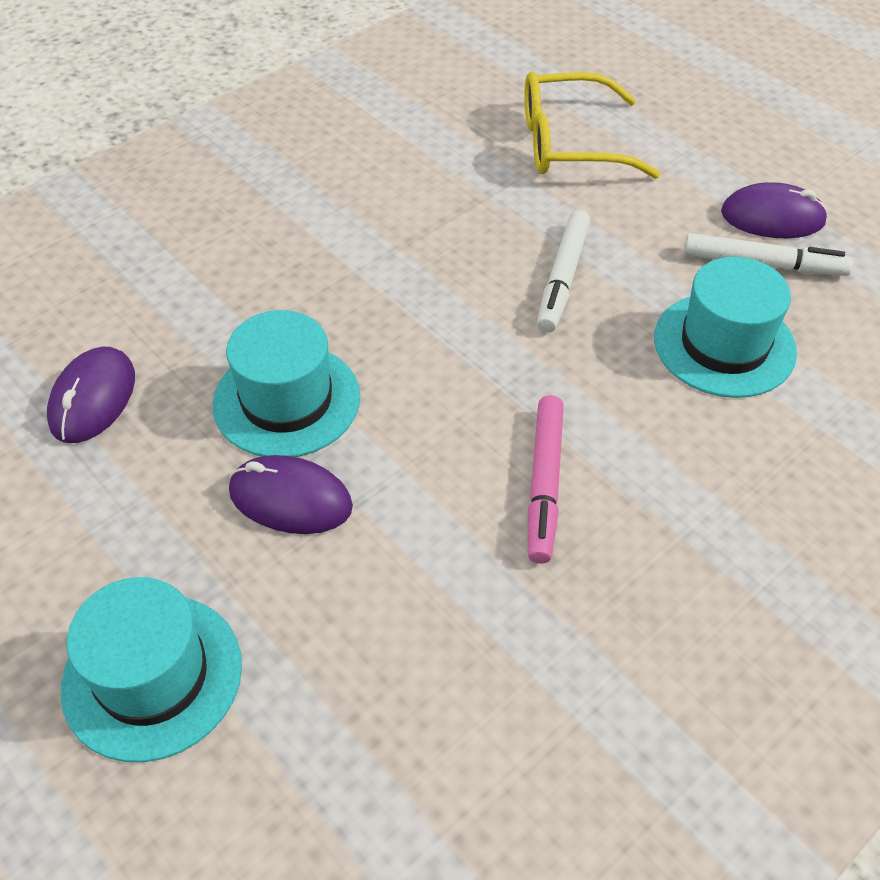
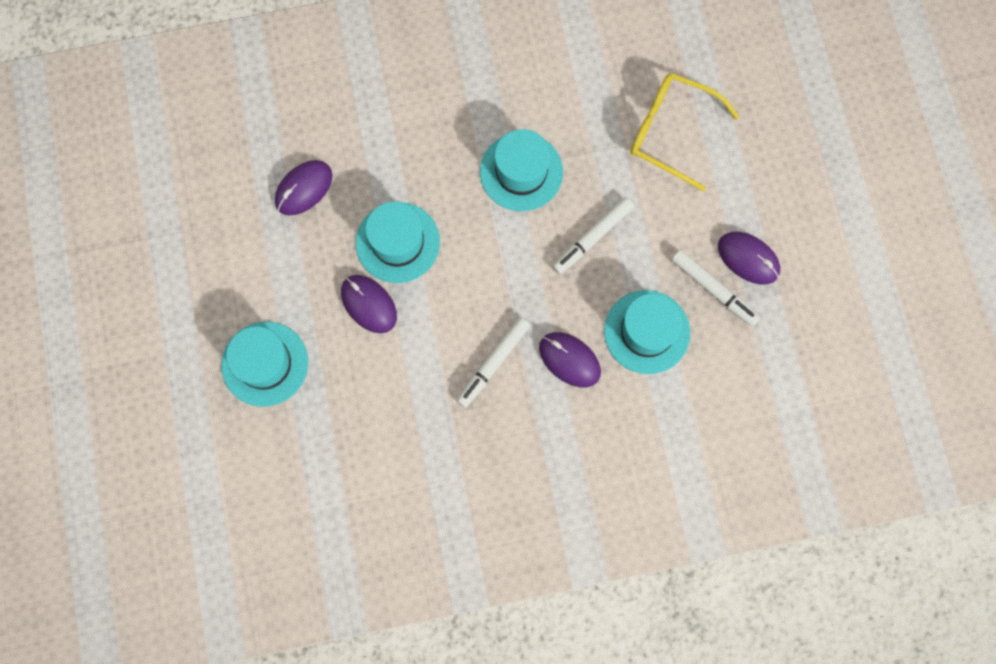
camera: 30 degrees right, 25 degrees up
pink marker [528,395,564,563] -> white marker [457,317,530,408]
none -> turquoise hat [480,129,563,211]
none -> purple mouse [539,332,601,387]

